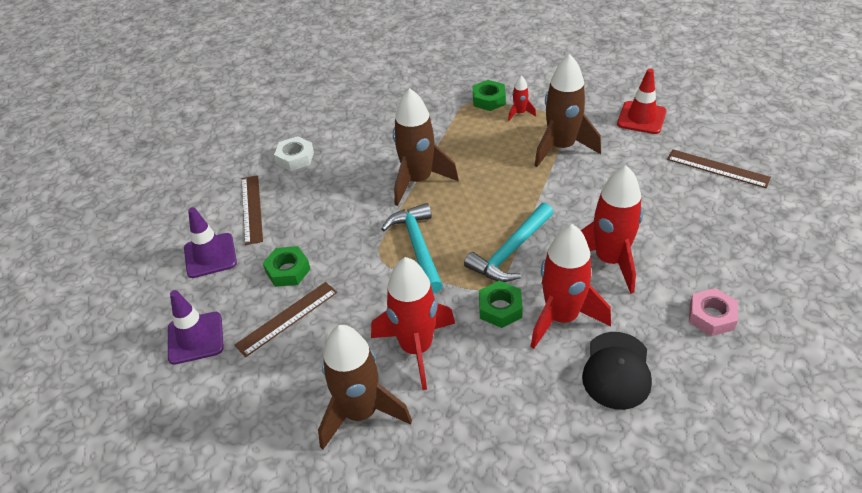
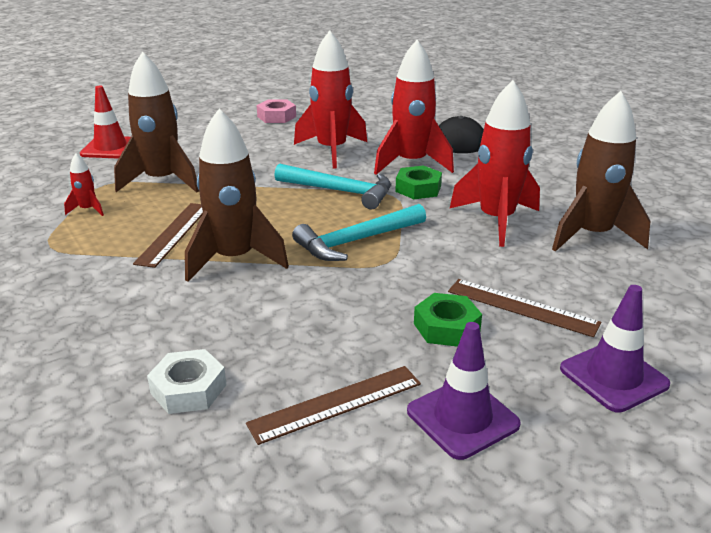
camera: 110 degrees left, 15 degrees down
green nut [473,80,506,111] -> none
brown ruler [667,149,771,188] -> brown ruler moved to [133,203,203,268]
pink nut [689,288,738,336] -> pink nut moved to [257,100,296,123]

